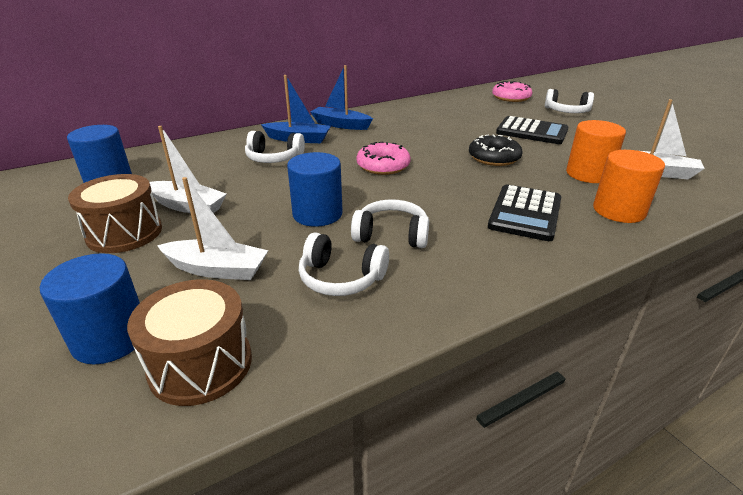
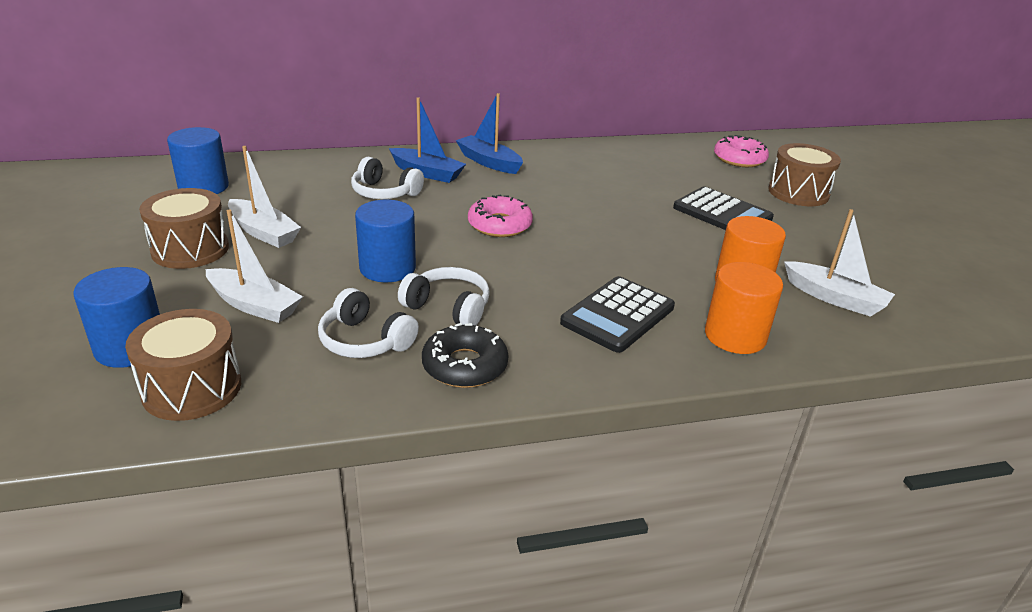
camera: 15 degrees right, 0 degrees up
black donut [469,134,522,166] -> black donut moved to [422,323,508,388]
white headphones [545,89,594,113] -> brown drum [768,143,841,206]

